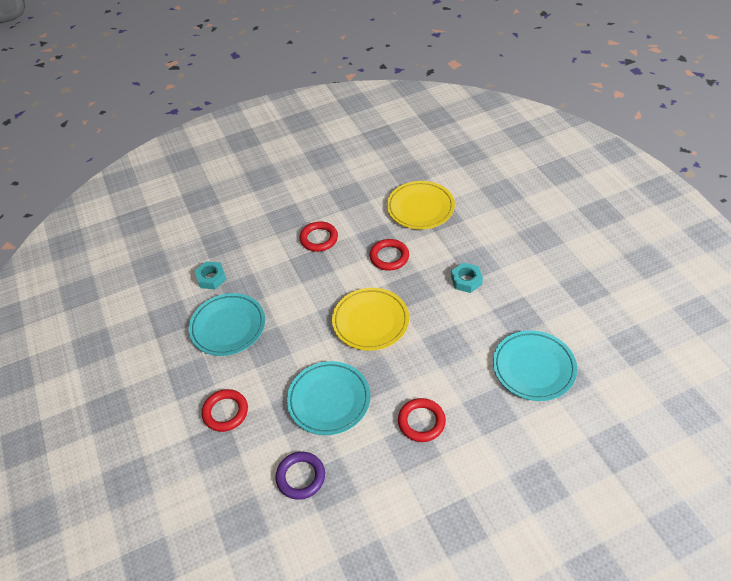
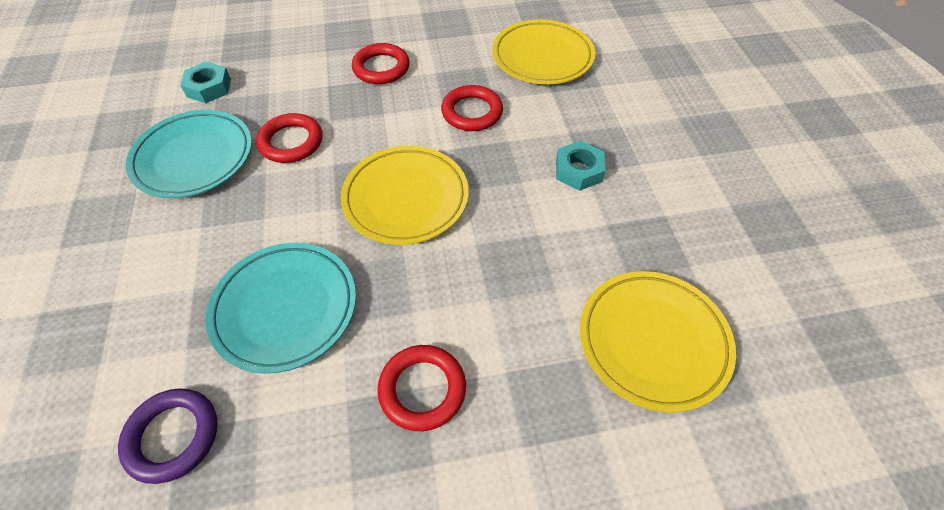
camera: 10 degrees right, 5 degrees up
red ring [202,389,248,432] -> red ring moved to [256,113,323,163]
turquoise plate [493,330,577,401] -> yellow plate [580,271,736,413]

